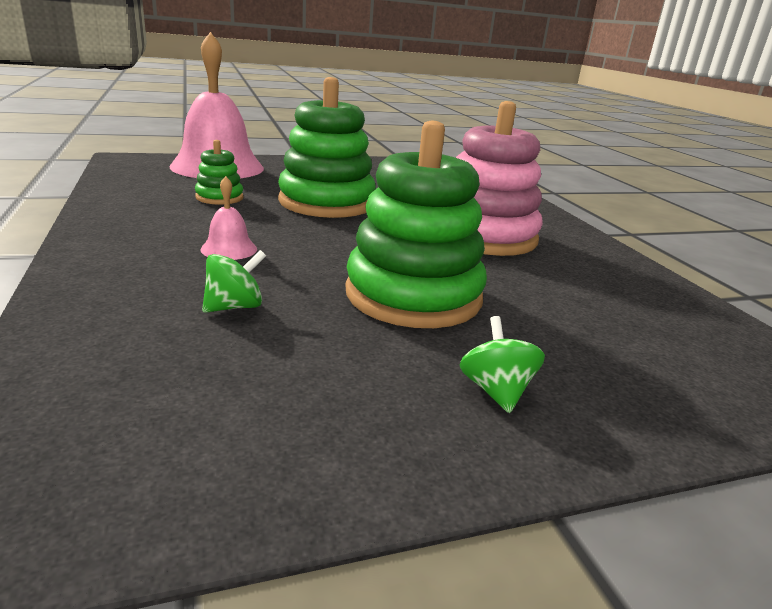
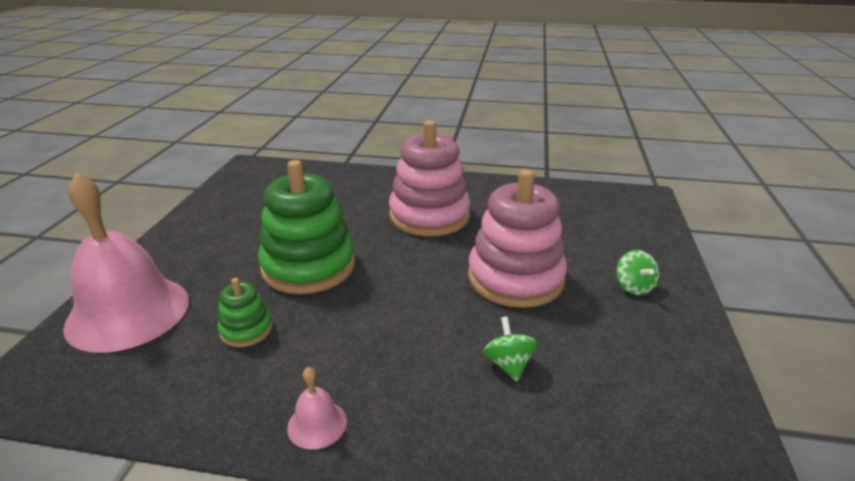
camera: 60 degrees left, 5 degrees up
pink bell [200,176,257,260] -> pink bell moved to [287,367,347,450]
green stacking toy [345,121,487,328] -> pink stacking toy [468,169,567,308]
green spinning top [460,316,545,413] -> green spinning top turned 120 degrees counterclockwise [616,250,659,295]

